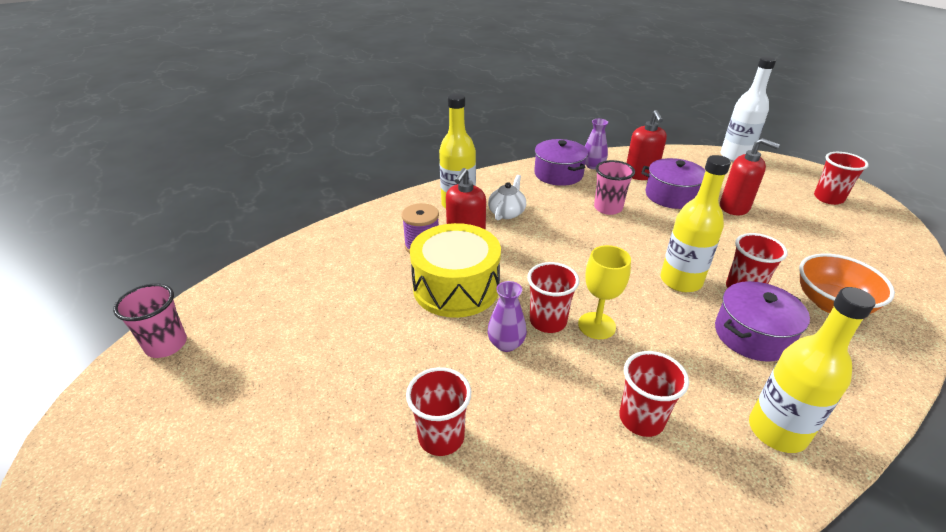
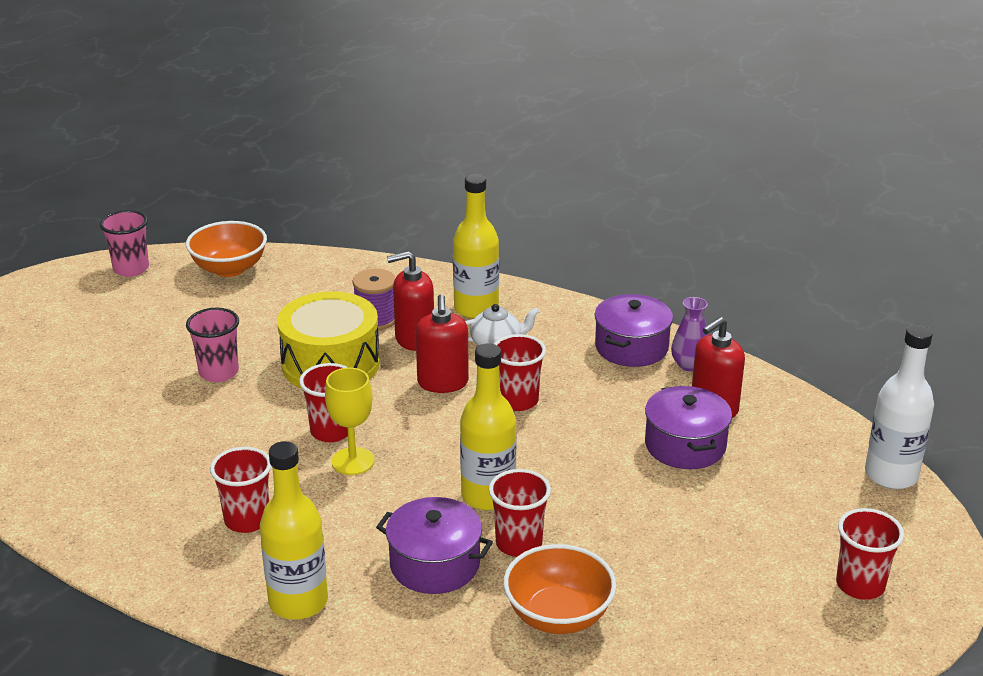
camera: 55 degrees right, 5 degrees down
red cup [406,367,471,456] -> red cup moved to [494,334,546,411]
purple vase [487,281,527,352] -> none
pink cup [594,160,635,215] -> pink cup moved to [186,308,239,382]
red soap dispenser [720,138,780,215] -> red soap dispenser moved to [416,294,469,393]
none -> orange bowl [186,221,267,277]

